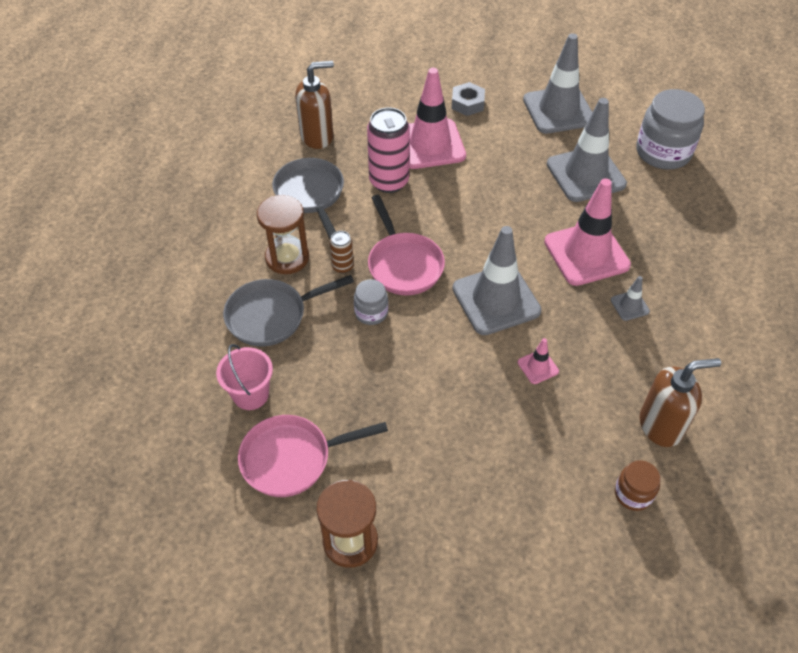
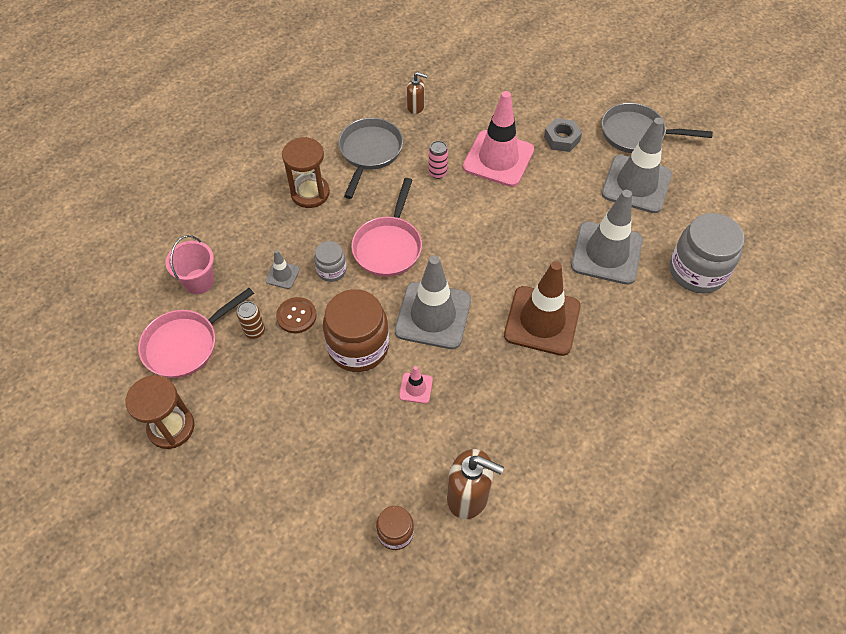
camera: 35 degrees right, 5 degrees up
grey pan [223,275,354,347] -> grey pan moved to [601,103,713,153]
pink pan [238,415,388,497] -> pink pan turned 60 degrees counterclockwise [138,288,254,378]
brown soap dispenser [295,61,334,149] -> brown soap dispenser [407,72,427,114], size x0.56
brown can [330,231,354,274] -> brown can moved to [237,301,265,339]
pink can [367,108,410,193] -> pink can [429,141,448,179], size x0.50
pink traffic cone [544,178,631,286] -> brown traffic cone [504,261,580,356]
grey traffic cone [611,276,650,321] -> grey traffic cone moved to [265,250,300,289]
none -> brown button [276,297,317,333]
none -> brown jar [323,289,389,372]

